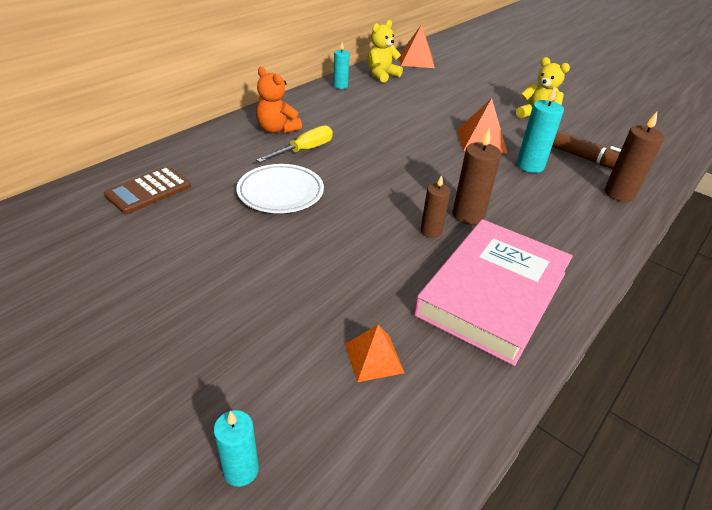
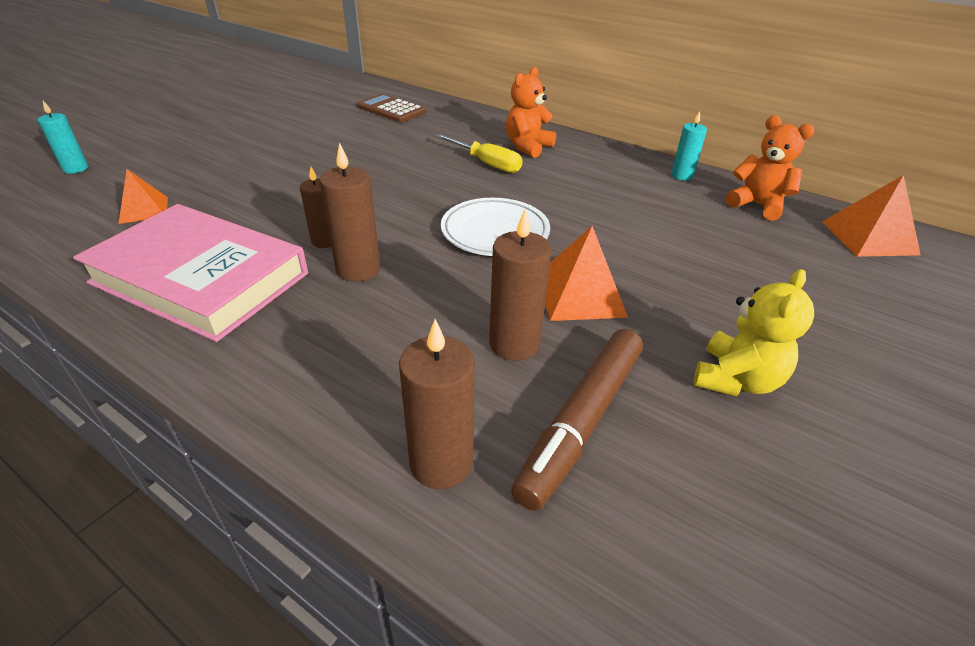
camera: 85 degrees right, 0 degrees up
white plate [236,164,324,213] -> white plate moved to [441,198,550,256]
yellow teddy bear [367,20,403,82] -> orange teddy bear [726,116,815,221]
turquoise candle [517,86,564,173] -> brown candle [489,209,551,361]

